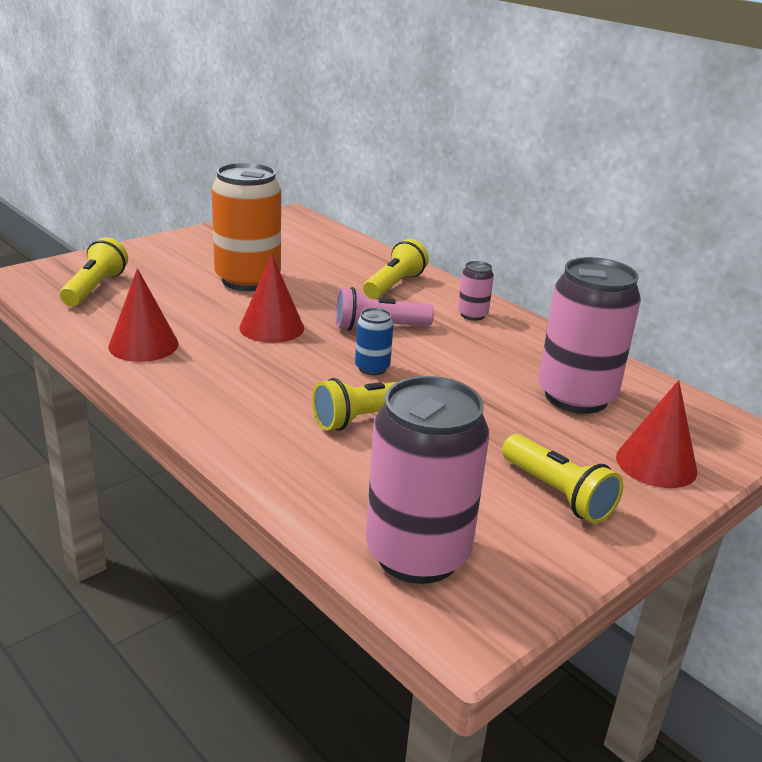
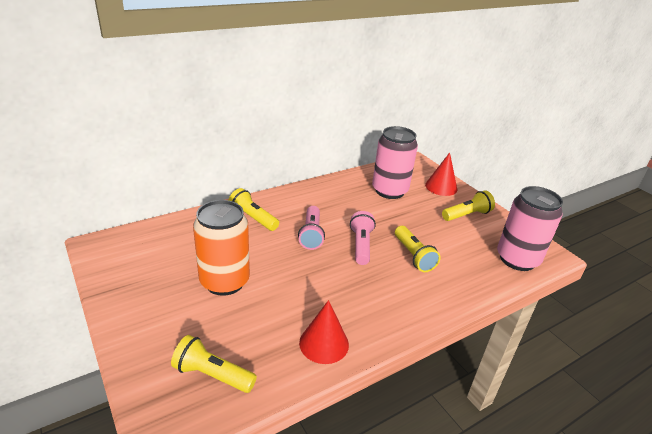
camera: 80 degrees left, 5 degrees up
red cone [239,255,304,343] -> none
blue can [355,308,394,375] -> pink flashlight [350,211,376,265]
pink can [458,261,494,321] -> none

